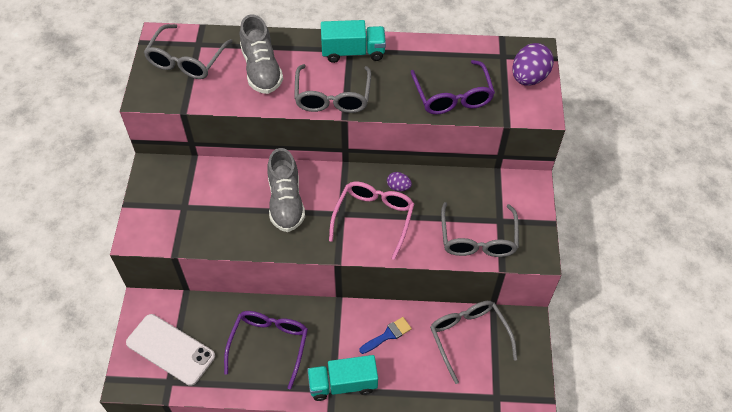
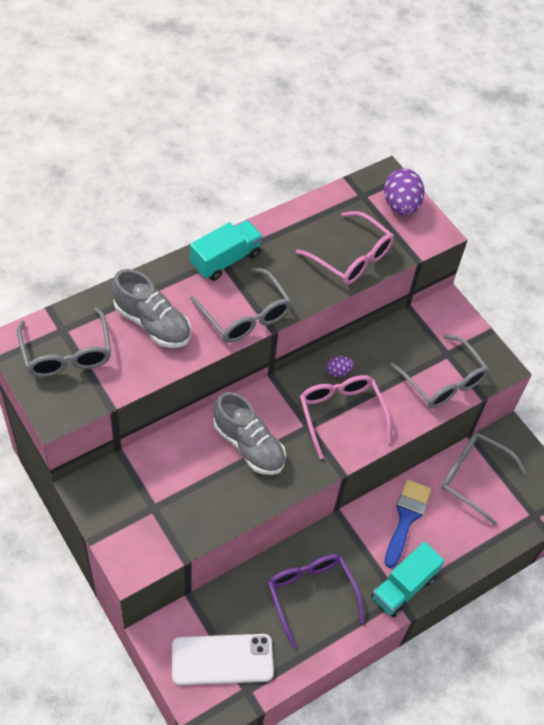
camera: 40 degrees left, 0 degrees up
blue brush [359,317,412,354] -> blue brush [385,480,431,568], size x1.57
purple glasses [411,60,495,114] -> pink glasses [296,211,394,285]

